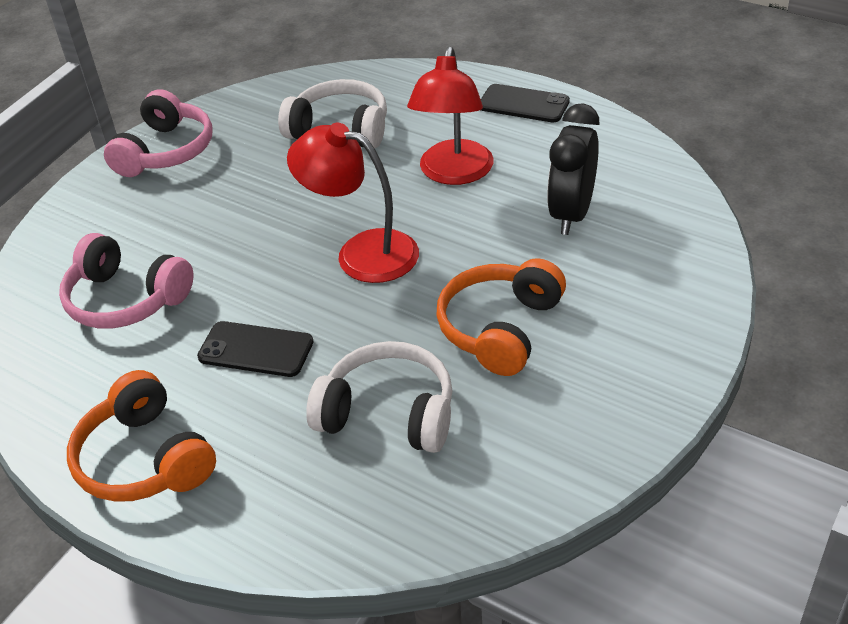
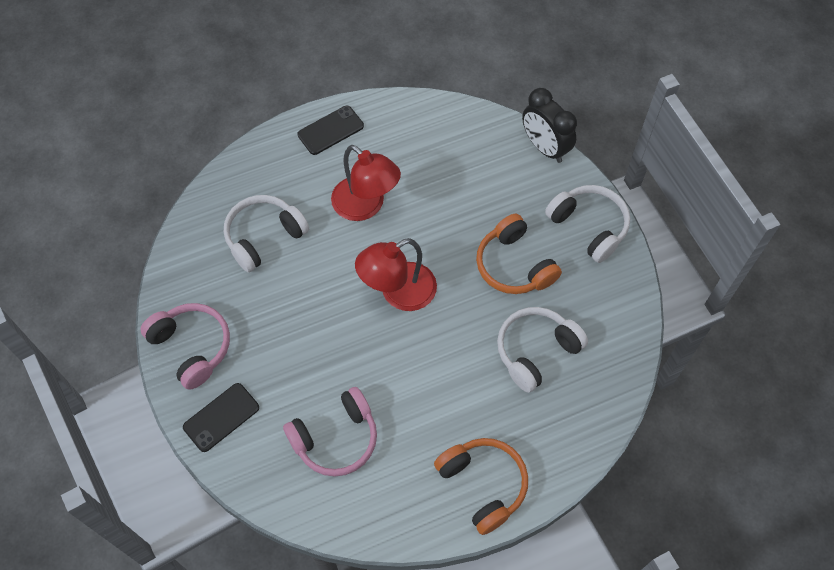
camera: 60 degrees left, 20 degrees up
orange headphones [67,370,216,502] -> orange headphones turned 120 degrees counterclockwise [434,438,528,535]
black phone [197,321,314,377] -> black phone moved to [183,383,259,452]
black clock [547,103,600,235] -> black clock moved to [522,88,577,163]
none -> white headphones [545,185,630,263]

